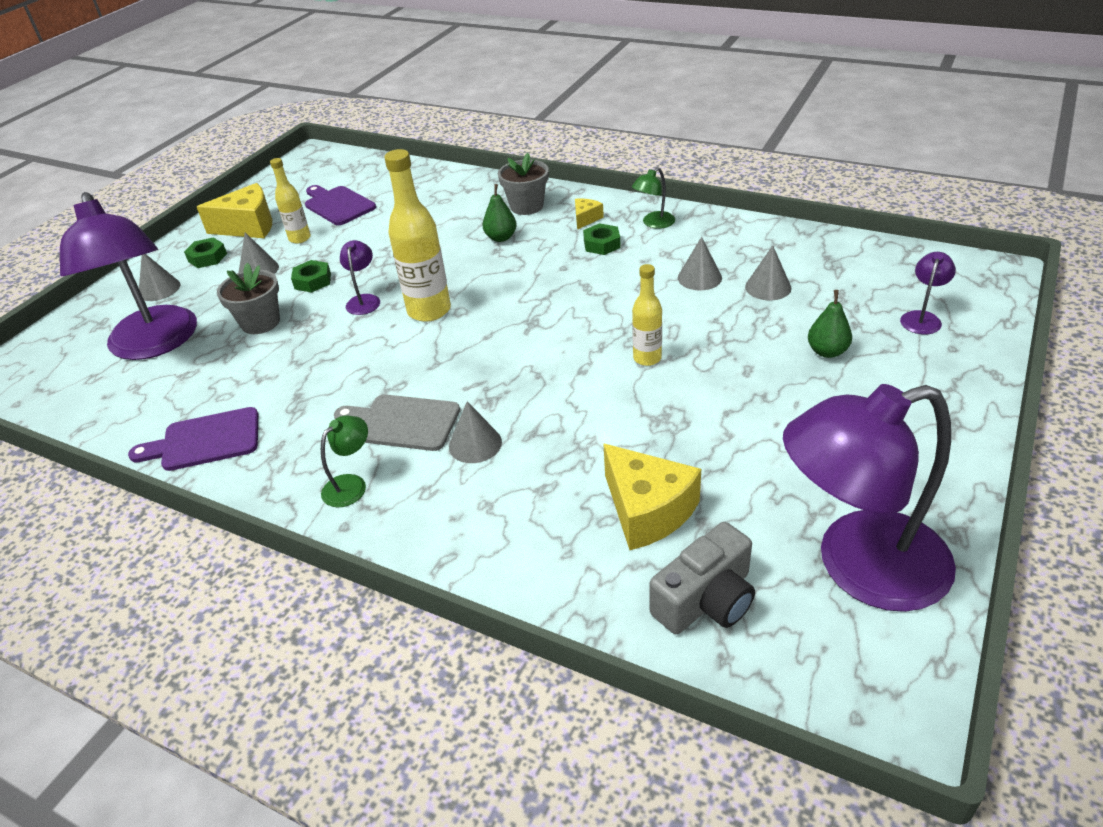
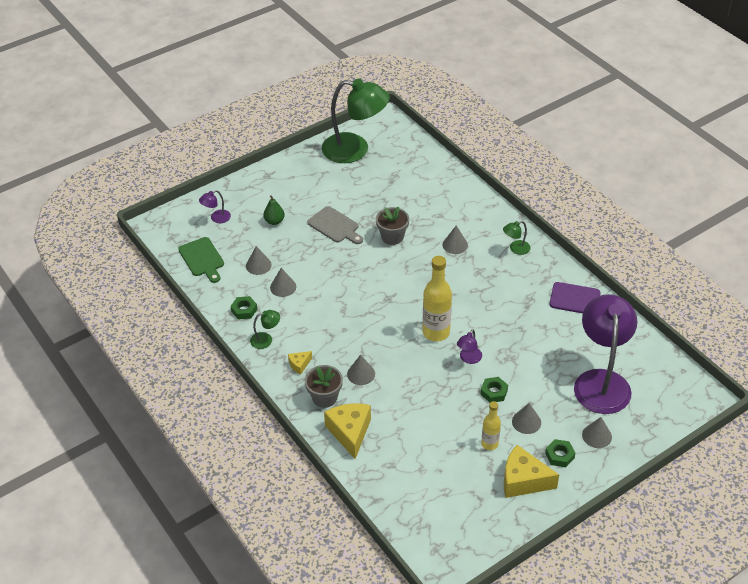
camera: 155 degrees left, 5 degrees up
grey flower pot [217,263,280,334] -> grey flower pot moved to [376,207,409,245]
purple cutting board [305,185,376,225] -> none
grey cutting board [334,394,460,451] -> grey cutting board moved to [307,206,363,244]
green pear [483,184,517,242] -> grey cone [347,355,375,385]
green nut [583,223,621,255] -> green nut moved to [231,296,258,320]
yellow cheese [603,443,701,550] -> yellow cheese moved to [324,404,371,459]
yellow bottle [632,264,662,366] -> none
grey camera [649,522,755,634] -> none
purple lamp [783,384,956,612] -> green lamp [322,78,390,163]
none -> green cutting board [178,237,224,283]

